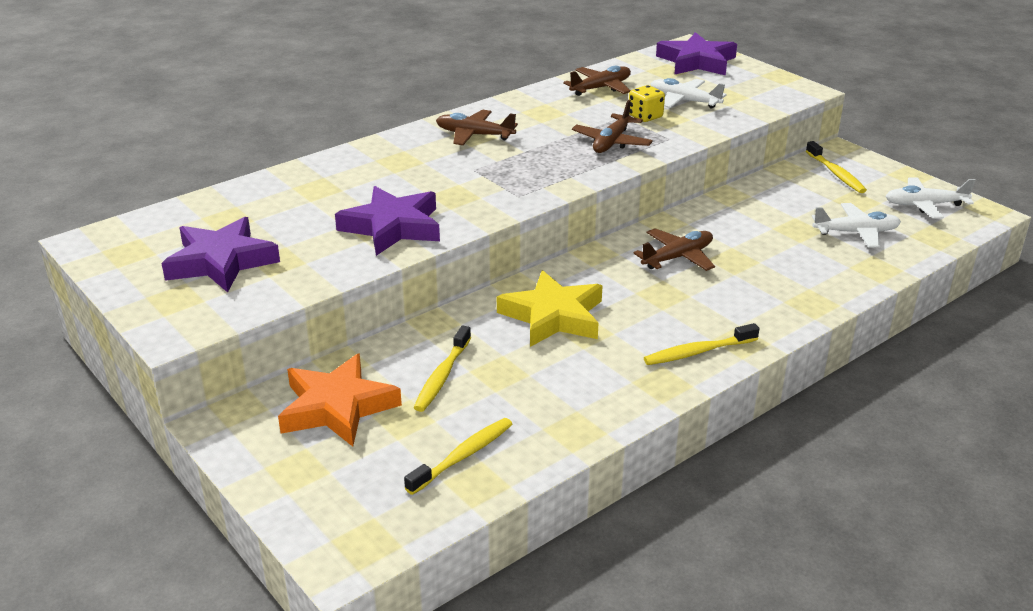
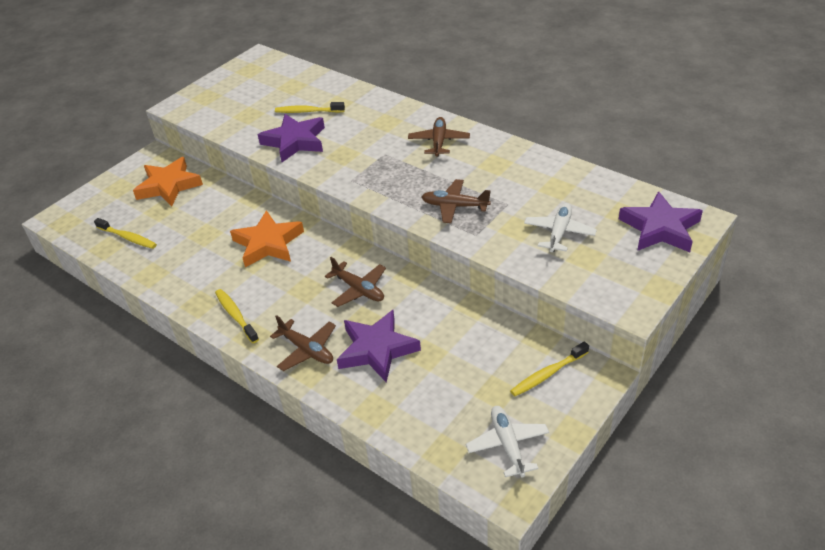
camera: 80 degrees right, 10 degrees up
purple star [161,217,280,292] -> purple star moved to [337,310,421,383]
yellow toothbrush [414,325,471,412] -> yellow toothbrush moved to [275,102,345,113]
yellow star [497,270,603,347] -> orange star [230,210,304,267]
brown plane [563,66,631,96] -> brown plane moved to [270,315,336,371]
yellow dice [629,85,665,122] -> none
white plane [812,203,901,248] -> none

